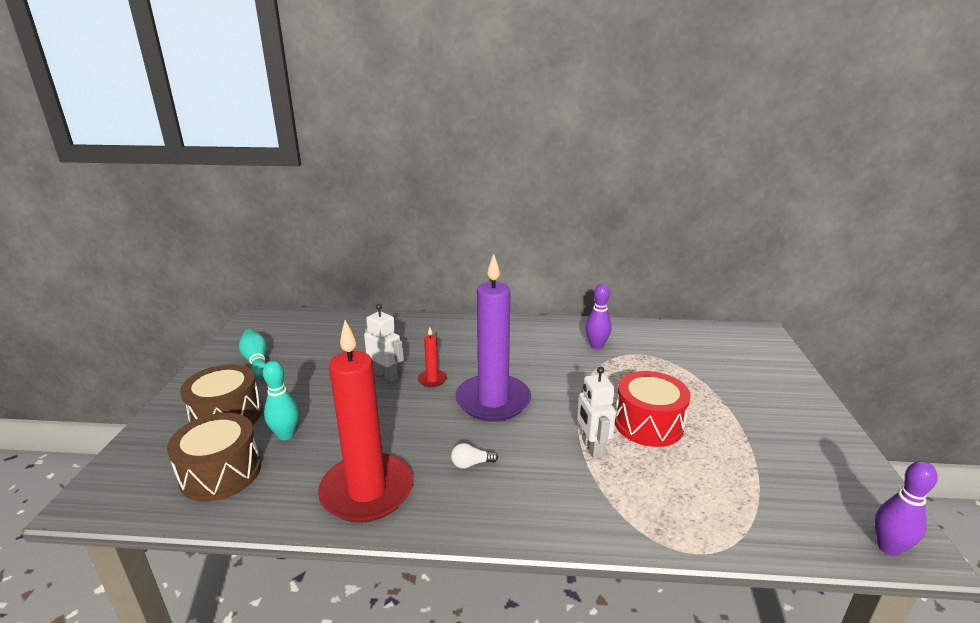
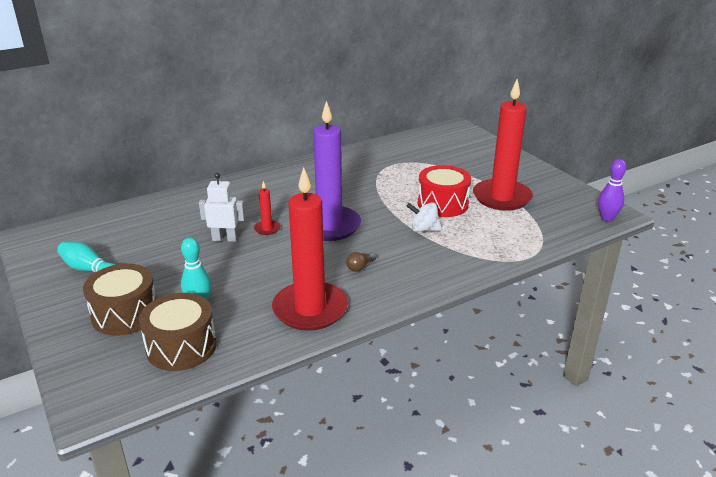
camera: 35 degrees left, 5 degrees up
white light bulb [451,443,498,469] -> brown light bulb [346,252,376,272]
white robot [577,366,616,459] -> white spinning top [407,202,442,232]
purple bowling pin [586,284,612,349] -> none
none -> red candle [473,79,533,211]

